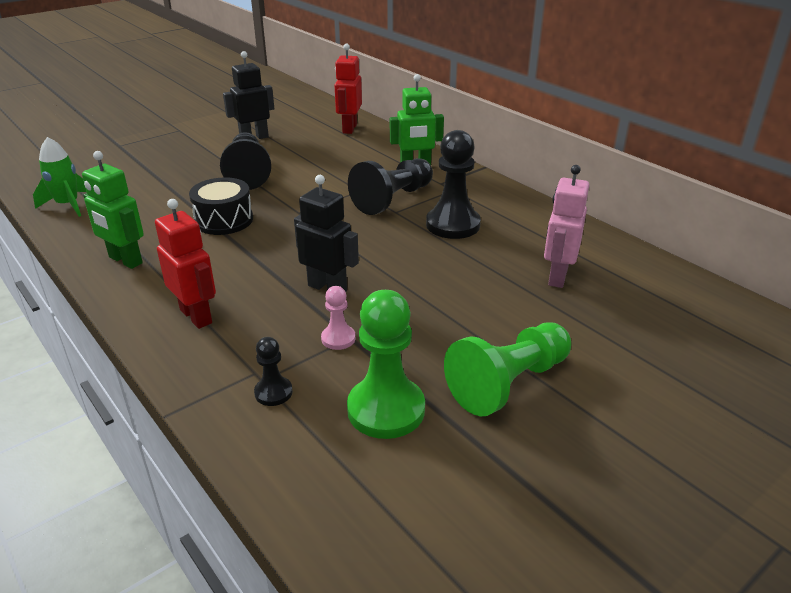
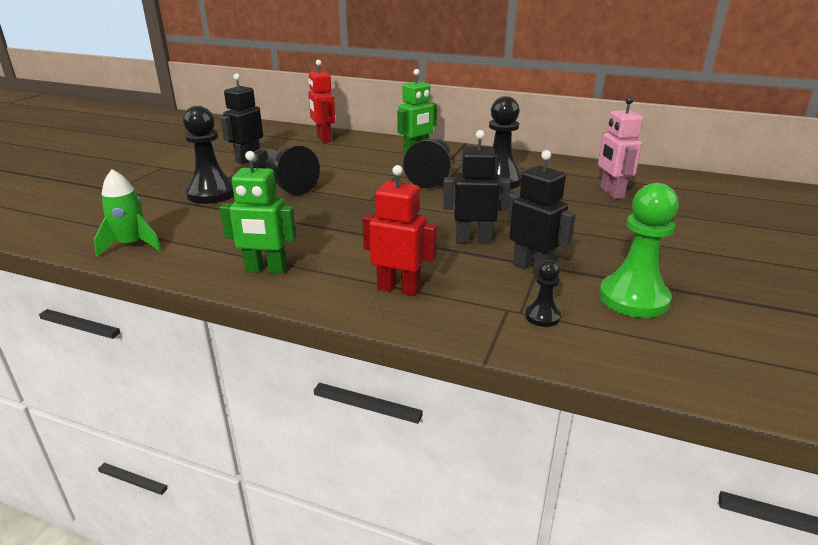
camera: 30 degrees left, 5 degrees down
black drum [189,177,253,235] -> none
pink pawn [321,286,355,350] -> black robot [507,150,576,275]
green pawn [444,323,571,416] -> none
none -> black pawn [183,106,234,204]

